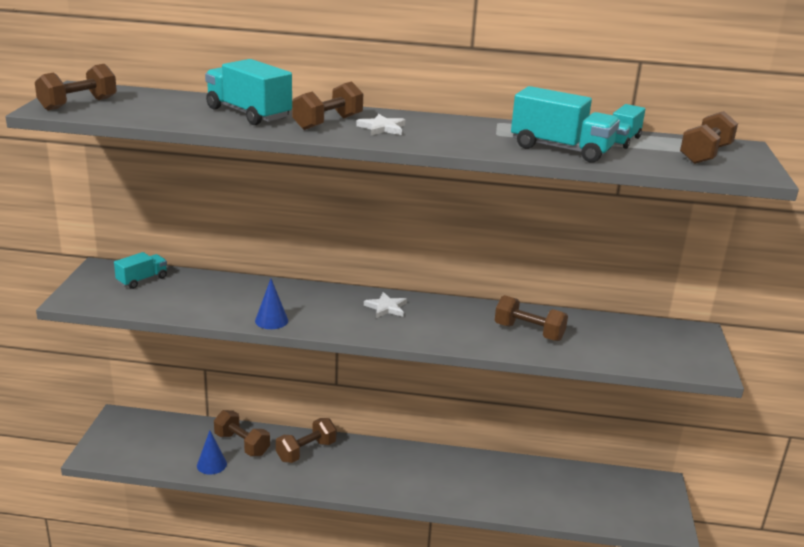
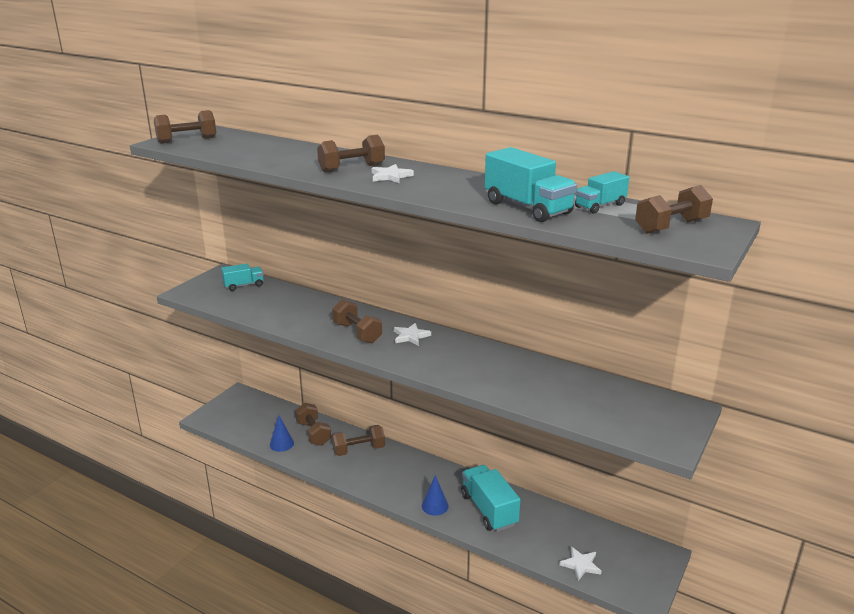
camera: 25 degrees right, 0 degrees up
turquoise truck [205,59,292,125] -> turquoise truck moved to [461,465,520,532]
blue cone [255,279,288,329] -> blue cone moved to [422,475,449,516]
brown dumbbell [495,295,568,341] -> brown dumbbell moved to [332,299,382,343]
none -> white star [559,547,602,581]

